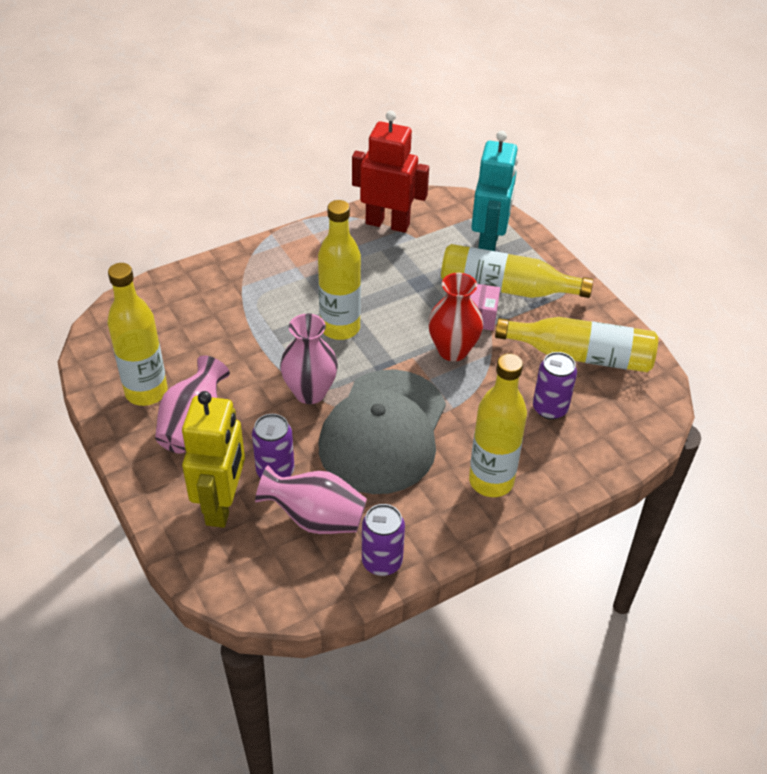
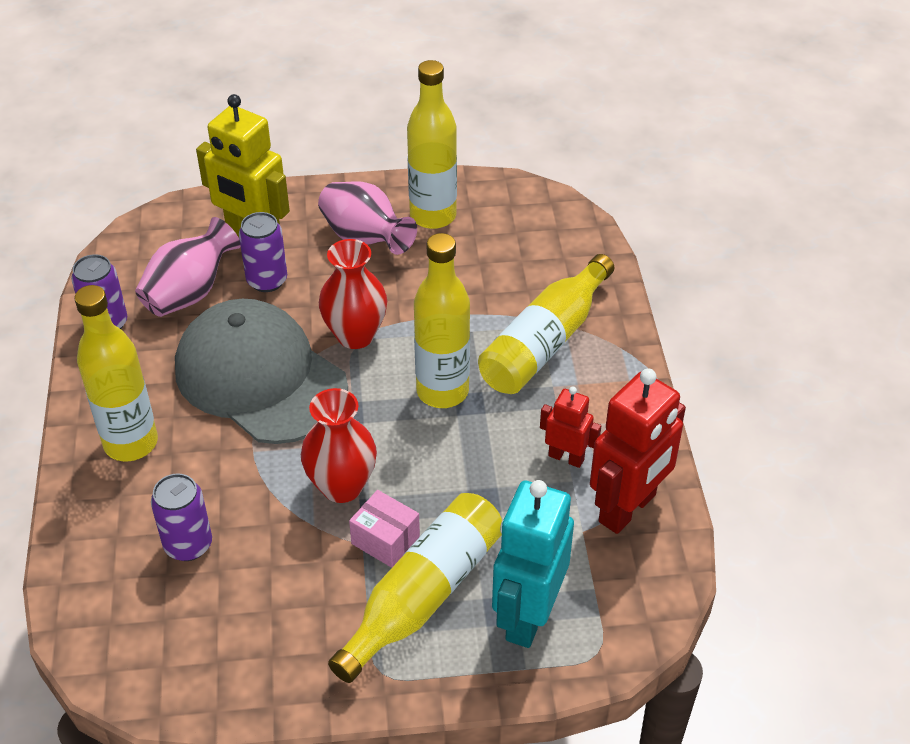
camera: 115 degrees right, 0 degrees up
pink vase [280,314,338,404] -> red vase [319,239,387,349]
turquoise robot [471,131,518,251] -> turquoise robot turned 75 degrees clockwise [492,480,574,648]
yellow bottle [495,317,658,372] -> yellow bottle moved to [478,254,615,394]
none -> red robot [540,386,601,468]

